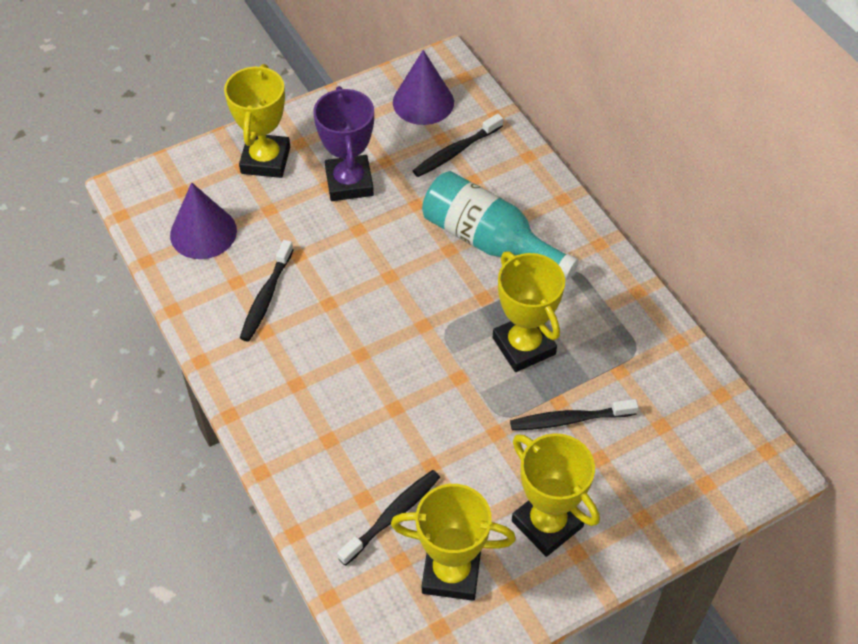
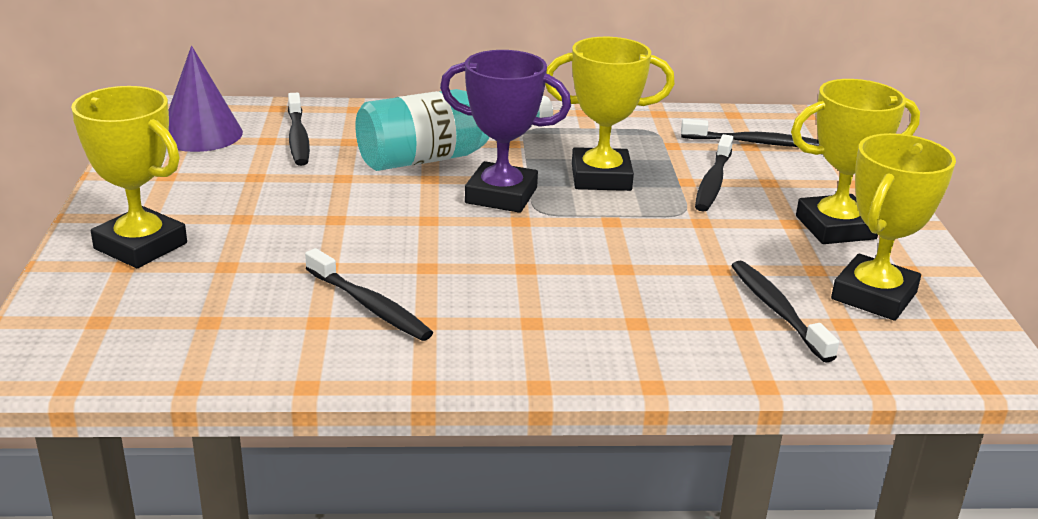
camera: 65 degrees left, 25 degrees down
purple cone [170,182,237,259] -> none
purple trophy [313,86,374,201] -> purple trophy moved to [440,50,571,213]
none -> black toothbrush [681,119,819,147]

